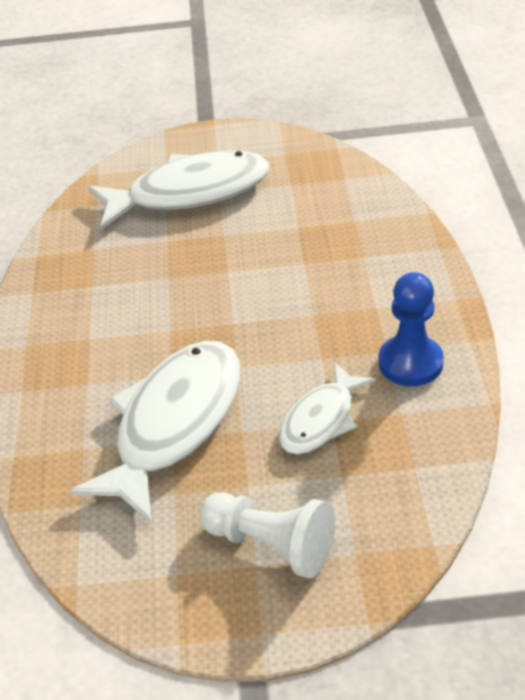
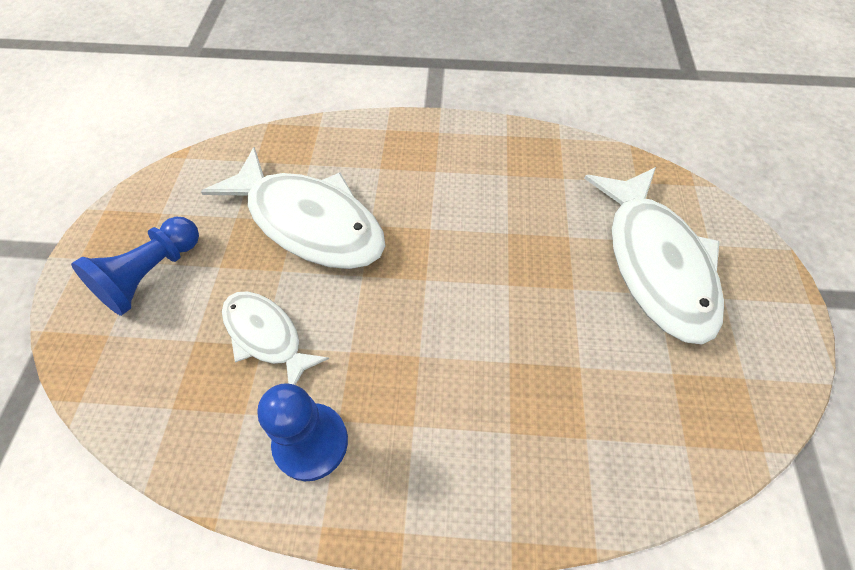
camera: 95 degrees right, 15 degrees up
white pawn [199,492,335,578] -> blue pawn [71,217,199,316]

